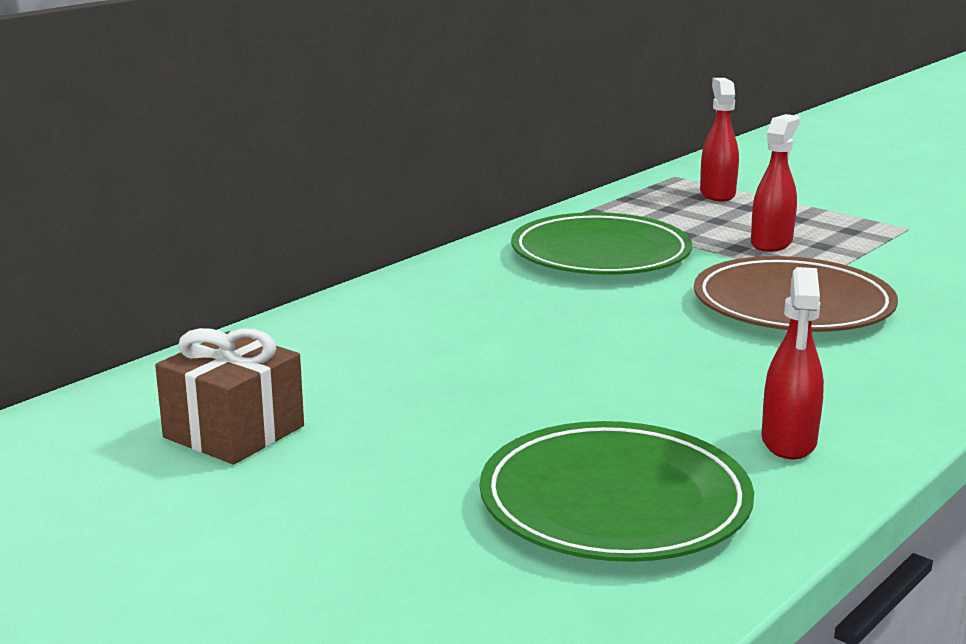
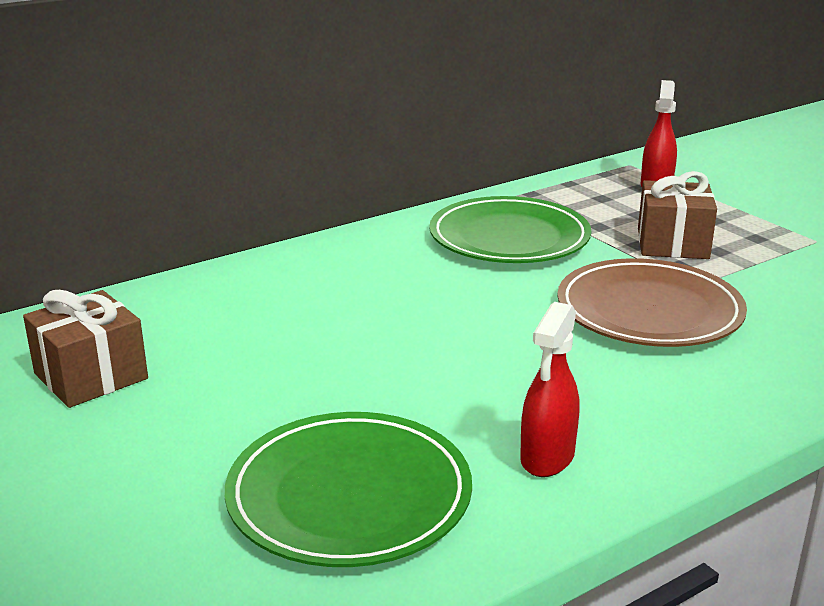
camera: 15 degrees right, 5 degrees up
red spray bottle [751,114,800,252] -> brown gift [638,171,717,259]

